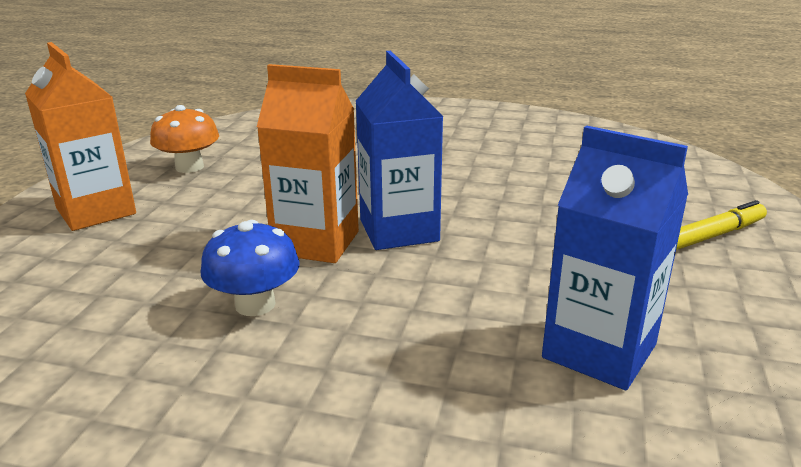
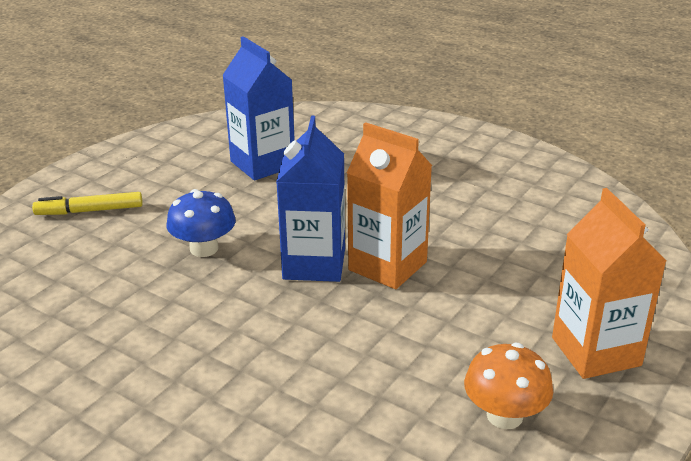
camera: 160 degrees left, 5 degrees up
blue mushroom [201,220,300,316] -> blue mushroom moved to [167,189,236,257]

